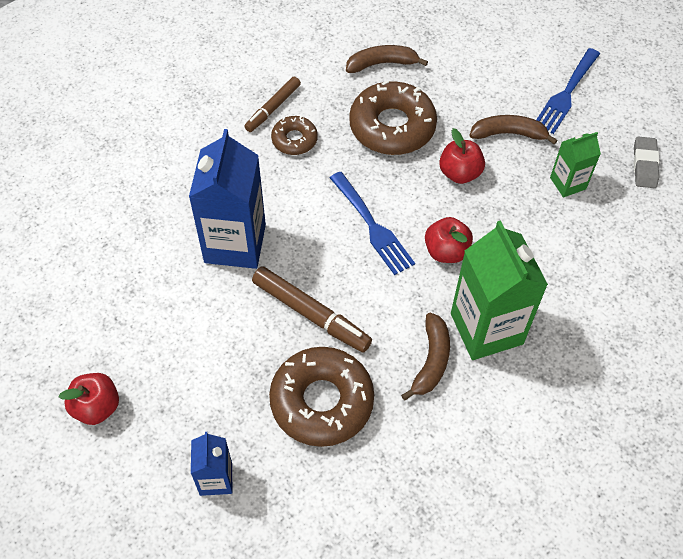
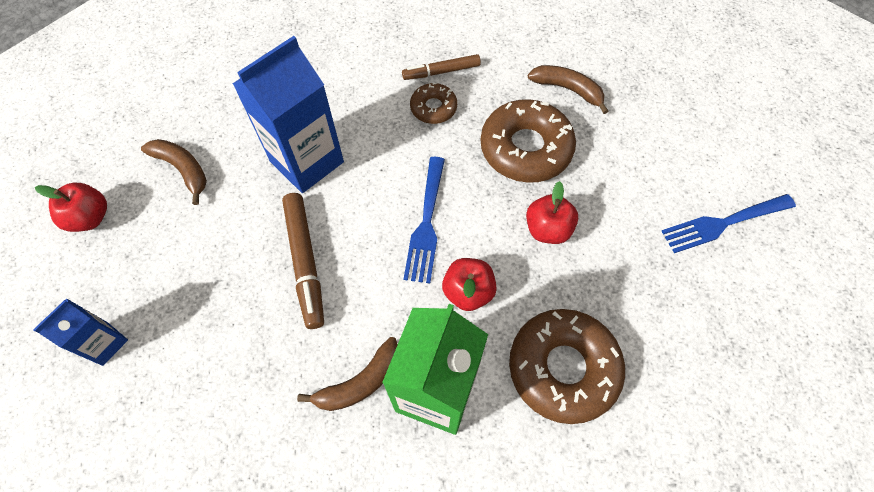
camera: 40 degrees right, 5 degrees up
brown donut [269,347,374,447] -> brown donut moved to [509,309,625,424]
brown banana [469,115,558,145] -> brown banana moved to [141,139,207,205]
green carton [550,132,601,198] -> none
grey eraser [634,136,660,188] -> none

